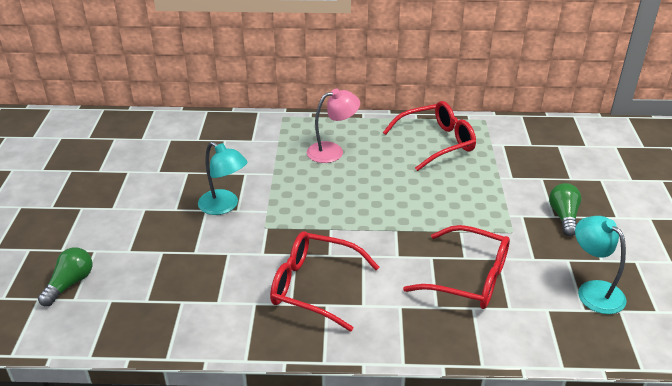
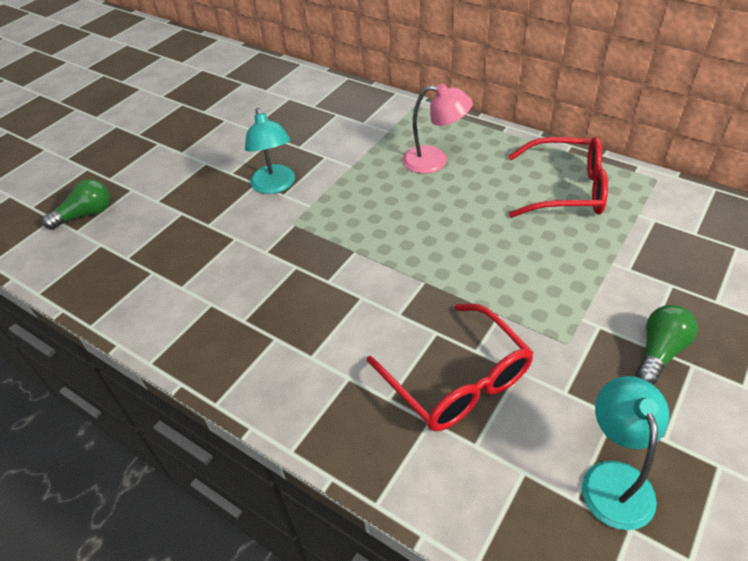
camera: 35 degrees right, 10 degrees up
red glasses [270,231,379,331] -> none

